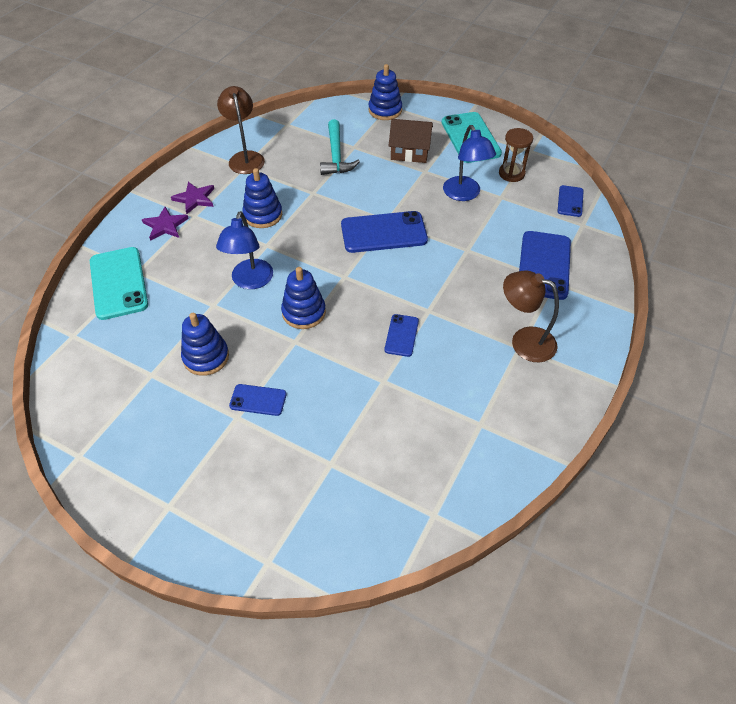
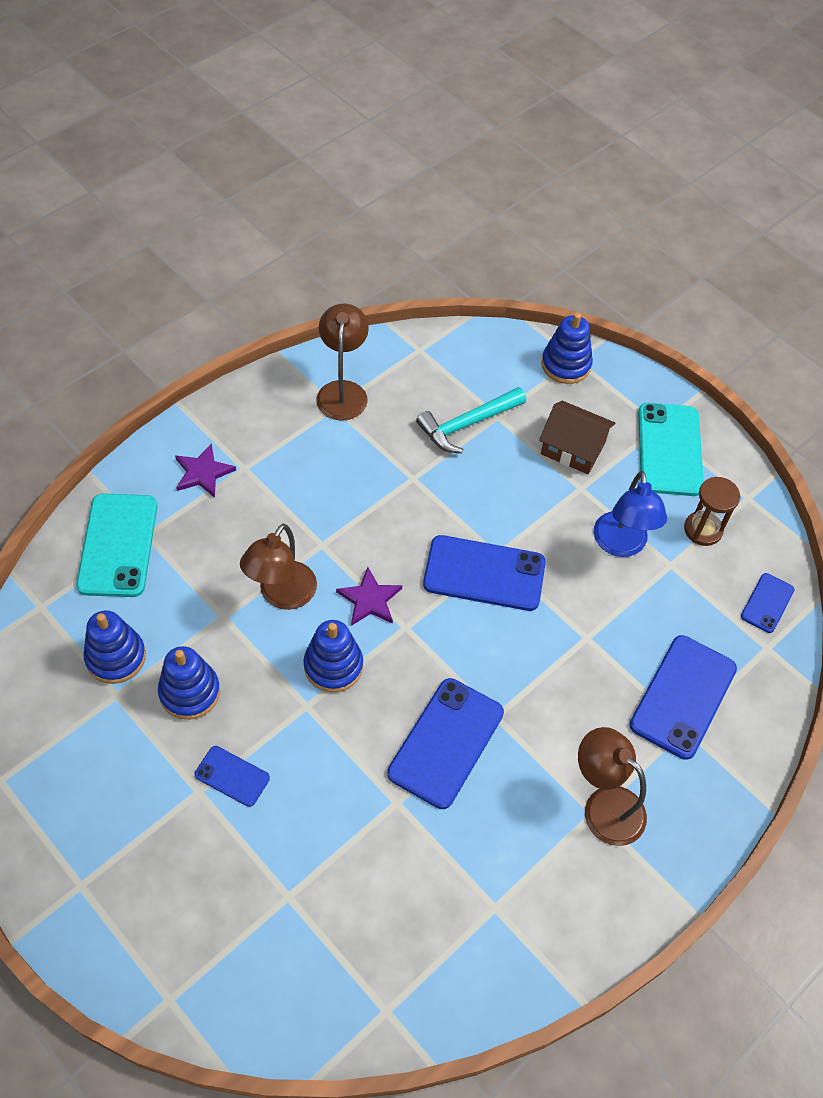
camera: 15 degrees right, 5 degrees up
purple star [171,182,214,214] -> purple star moved to [336,567,402,626]
blue lamp [216,211,273,289] -> brown lamp [240,524,317,610]
blue stacking toy [242,168,282,228] -> blue stacking toy moved to [83,610,146,684]
turquoise hammer [320,119,360,175] -> turquoise hammer turned 45 degrees clockwise [416,387,526,453]
blue phone [384,314,419,357] -> blue phone [387,678,504,809], size x1.88

